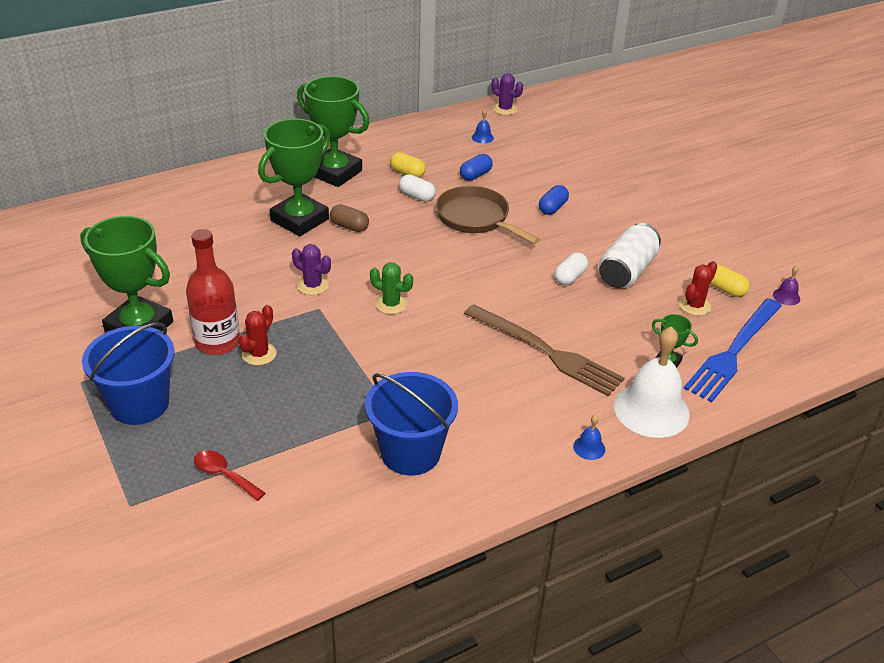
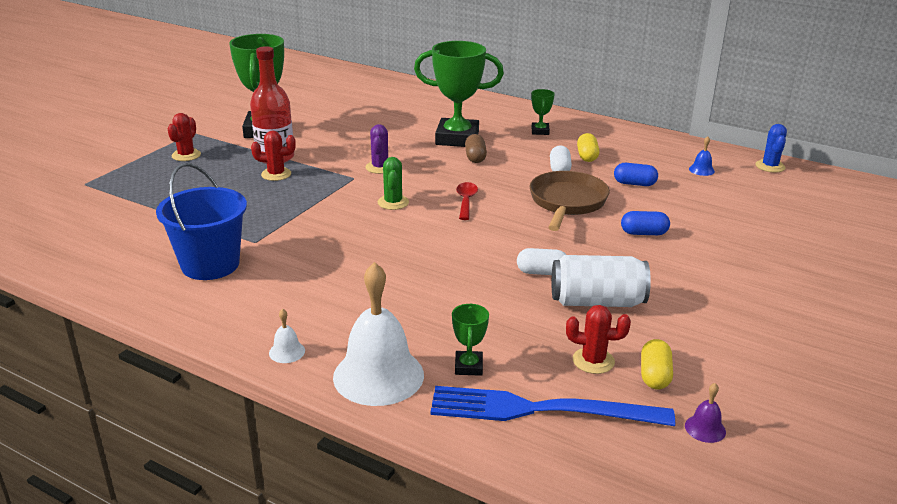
camera: 60 degrees right, 10 degrees down
blue bucket [82,322,175,425] -> red cactus [168,113,201,161]
red spoon [194,450,265,501] -> red spoon moved to [456,182,478,220]
green trophy [297,76,370,187] -> green trophy [531,89,555,135], size x0.45
brown fork [464,304,625,396] -> none
purple cactus [492,73,523,115] -> blue cactus [755,124,787,172]
blue bell [573,415,605,460] -> white bell [269,308,305,363]

